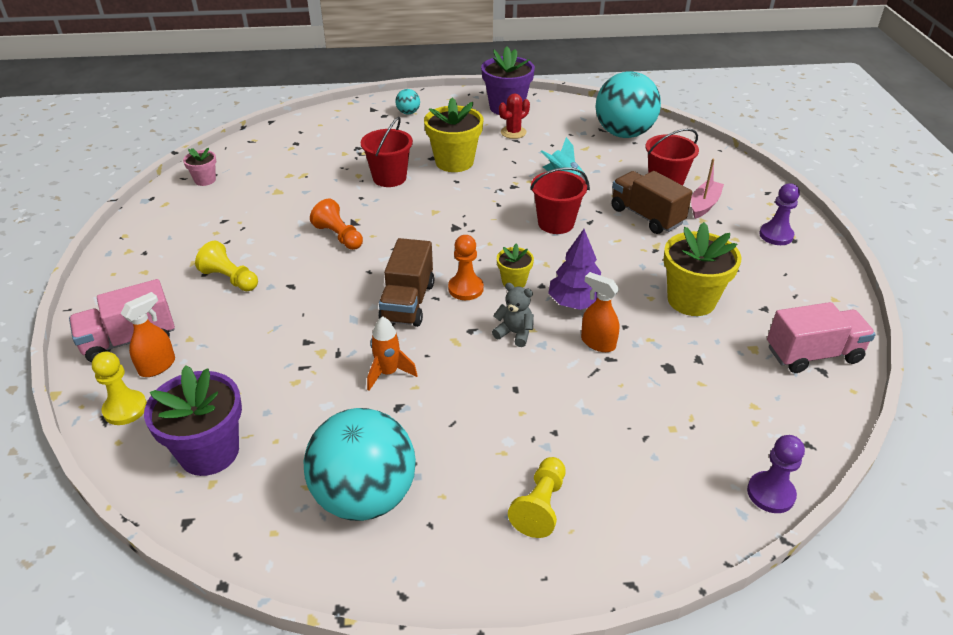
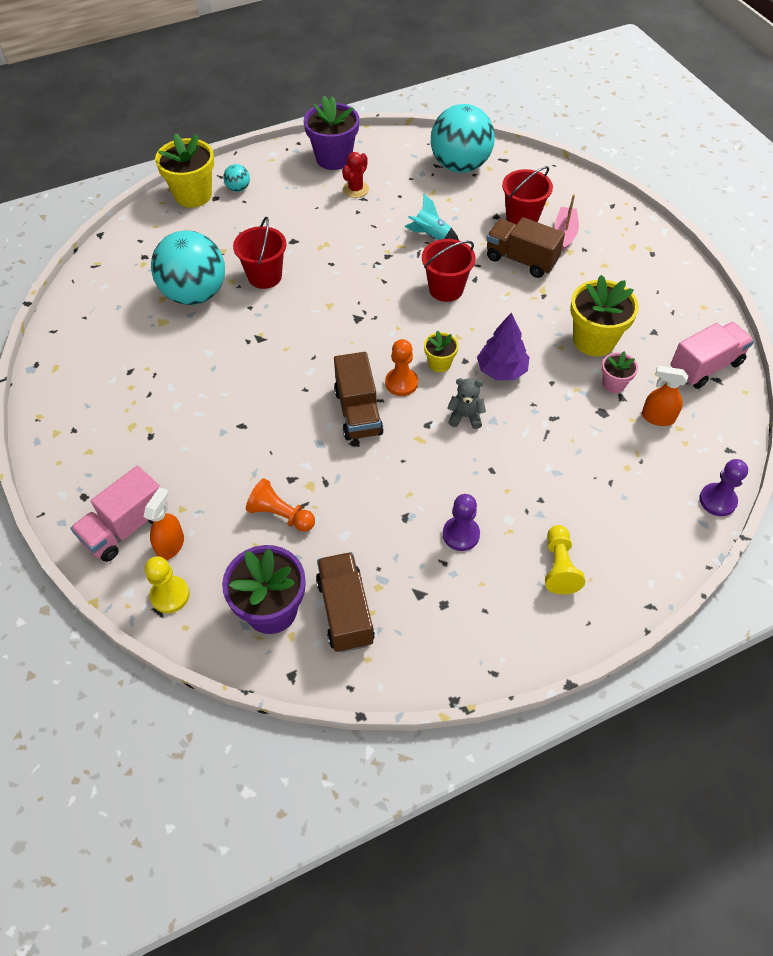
camera: 20 degrees left, 15 degrees up
pink flower pot [183,148,216,186] -> pink flower pot moved to [602,351,638,393]
yellow pawn [195,241,258,291] -> none
turquoise ball [304,408,416,521] -> turquoise ball moved to [151,230,225,305]
orange pawn [310,199,363,250] -> orange pawn moved to [246,478,315,532]
orange rocket [367,316,418,391] -> none
yellow flower pot [424,98,483,172] -> yellow flower pot moved to [155,133,214,208]
orange spray bottle [581,272,619,352] -> orange spray bottle moved to [642,366,688,426]
purple pawn [759,184,800,245] -> purple pawn moved to [443,494,480,551]
none -> brown truck [316,552,375,652]

